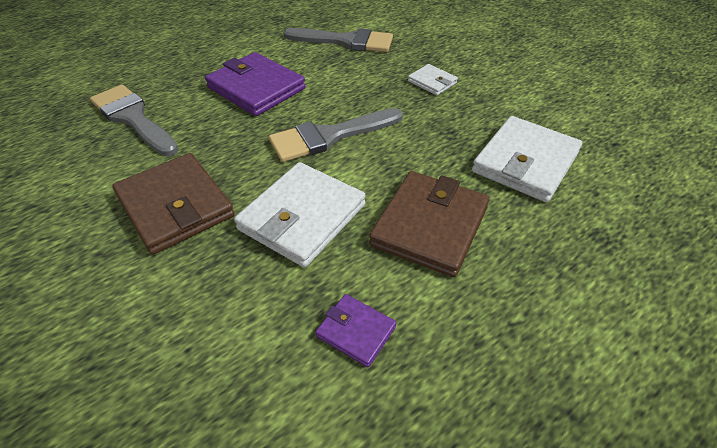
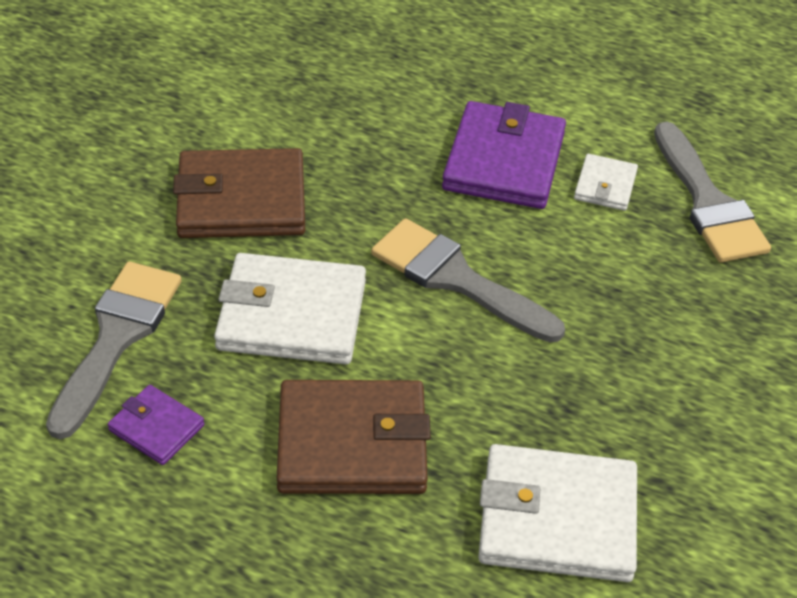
camera: 60 degrees right, 0 degrees up
grey brush [90,85,179,156] -> grey brush moved to [46,262,182,439]
brown wallet [112,153,235,255] -> brown wallet turned 60 degrees clockwise [173,148,305,238]
purple wallet [316,294,396,367] -> purple wallet turned 60 degrees counterclockwise [108,385,204,465]
white wallet [408,64,458,96] -> white wallet moved to [574,154,638,211]

